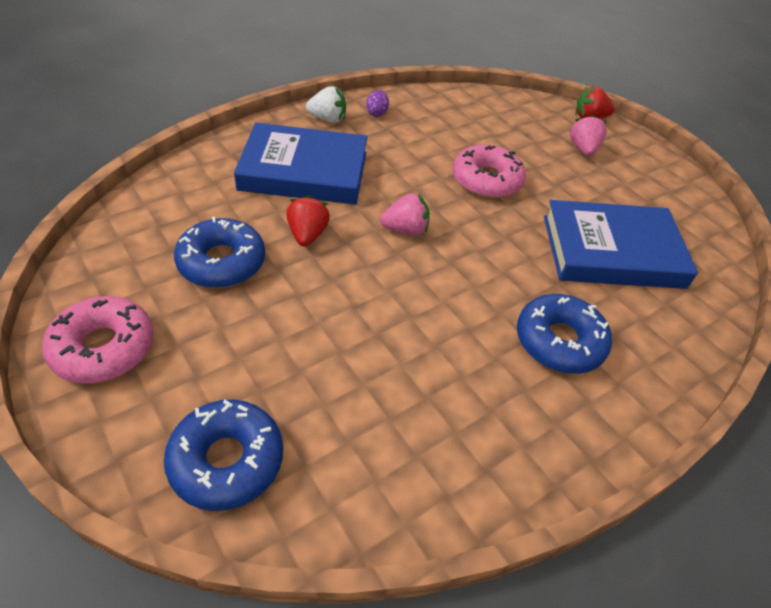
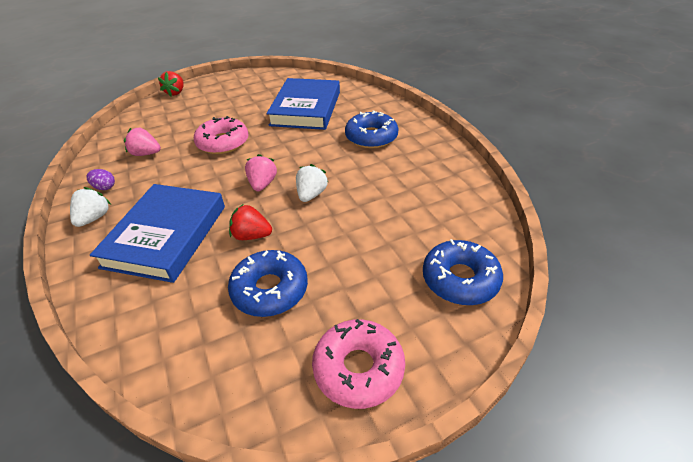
camera: 75 degrees left, 5 degrees down
pink strawberry [570,114,607,156] -> pink strawberry moved to [124,128,161,156]
none -> white strawberry [296,164,328,202]

